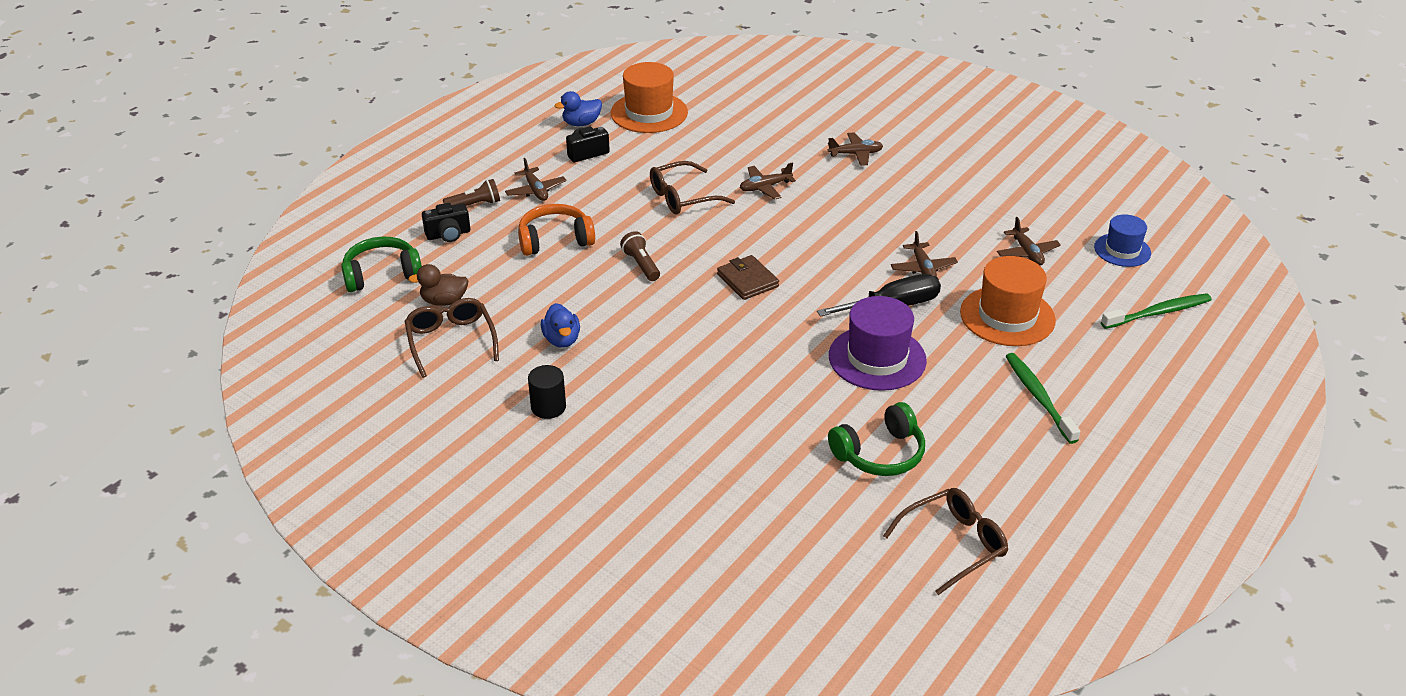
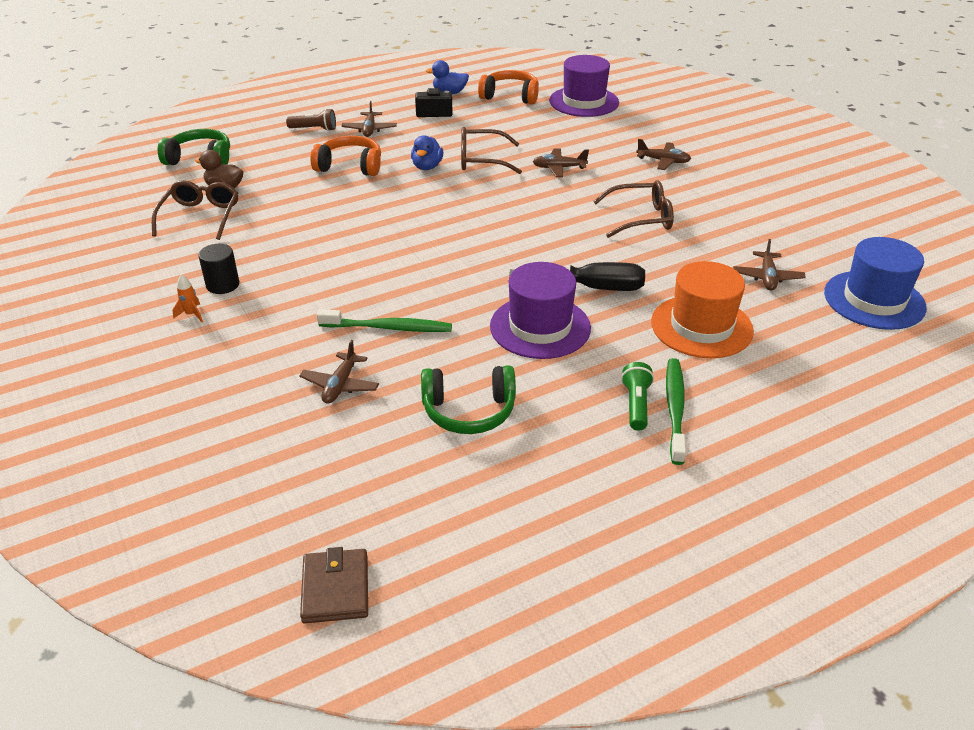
camera: 25 degrees right, 0 degrees up
black camera [422,203,470,242] -> none
blue duck [541,303,580,348] -> blue duck moved to [411,135,443,170]
orange hat [611,62,688,133] -> orange headphones [478,70,539,104]
brown flashlight [620,231,660,281] -> none
brown wallet [717,255,779,300] -> brown wallet moved to [300,547,368,624]
brown glasses [883,488,1008,595] -> brown glasses moved to [593,180,674,238]
brown plane [891,231,958,277] -> brown plane moved to [299,340,379,404]
blue hat [1094,214,1151,267] -> blue hat [824,237,927,330], size x1.60
green toothbrush [1101,293,1212,329] -> green toothbrush moved to [317,309,452,332]
none -> orange rocket [172,274,203,322]
none -> purple hat [549,55,619,117]
none -> green flashlight [621,362,654,431]

